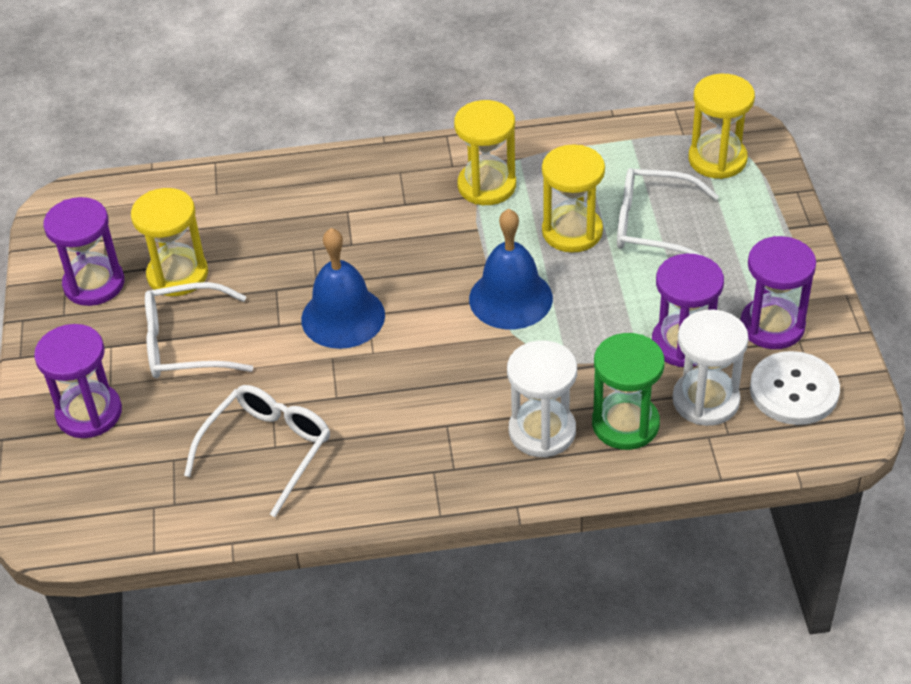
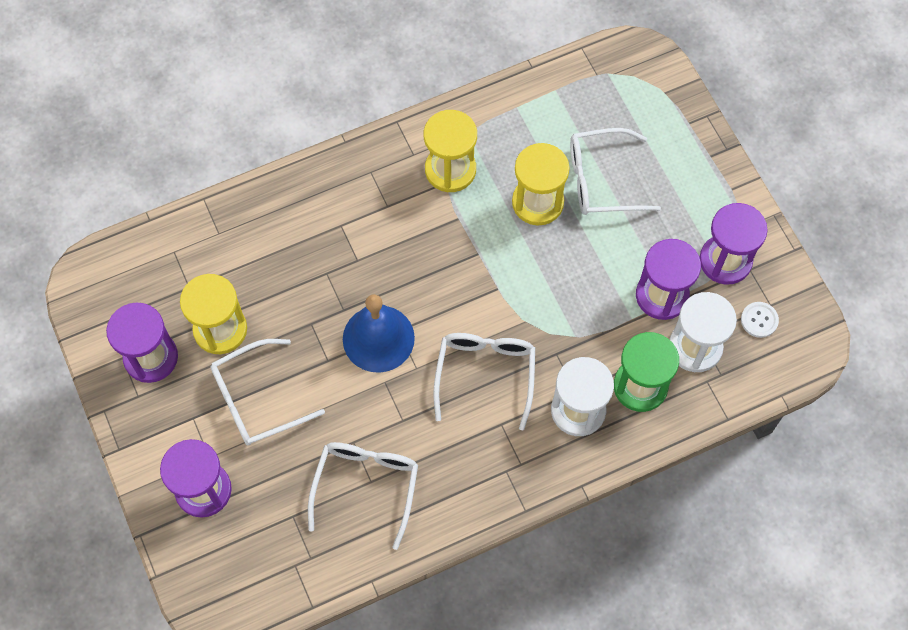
camera: 20 degrees left, 20 degrees up
blue bell [469,209,553,329] -> none
yellow hourglass [688,74,755,179] -> none
white button [750,351,840,425] -> white button [741,302,779,338], size x0.52
none -> white glasses [433,333,535,430]

